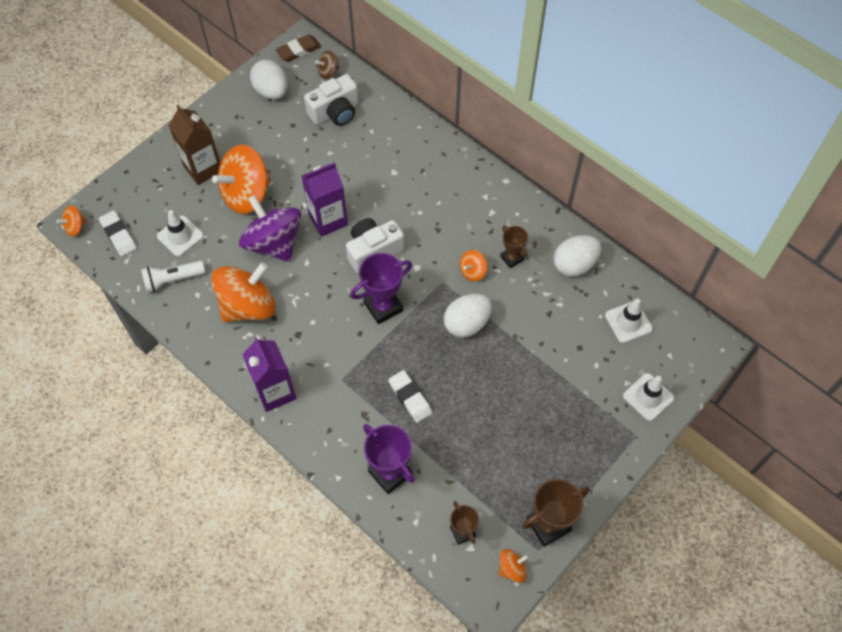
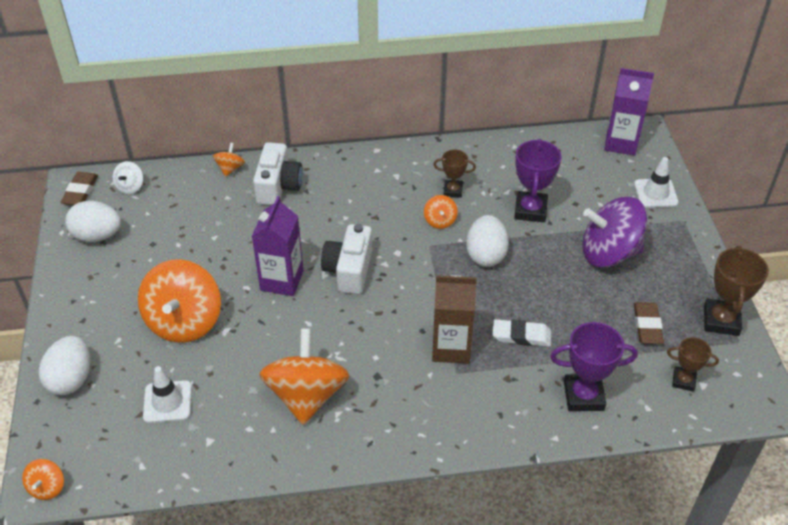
camera: 50 degrees left, 15 degrees down
white eraser [99,210,137,256] -> none
white flashlight [141,261,205,293] -> none
brown carton [168,105,220,185] -> brown carton moved to [432,275,477,364]
purple spinning top [239,195,301,262] -> purple spinning top moved to [583,197,647,267]
purple carton [242,337,296,412] -> purple carton moved to [604,68,654,155]
white camera [304,74,359,126] -> white camera moved to [253,142,303,205]
brown spinning top [315,50,339,79] -> white spinning top [113,161,143,194]
purple trophy [350,253,412,324] -> purple trophy moved to [514,139,562,222]
orange spinning top [498,549,529,583] -> orange spinning top moved to [213,143,245,177]
white egg [554,235,602,277] -> white egg moved to [39,336,90,395]
white traffic cone [605,299,653,343] -> none
none -> brown eraser [634,302,664,344]

